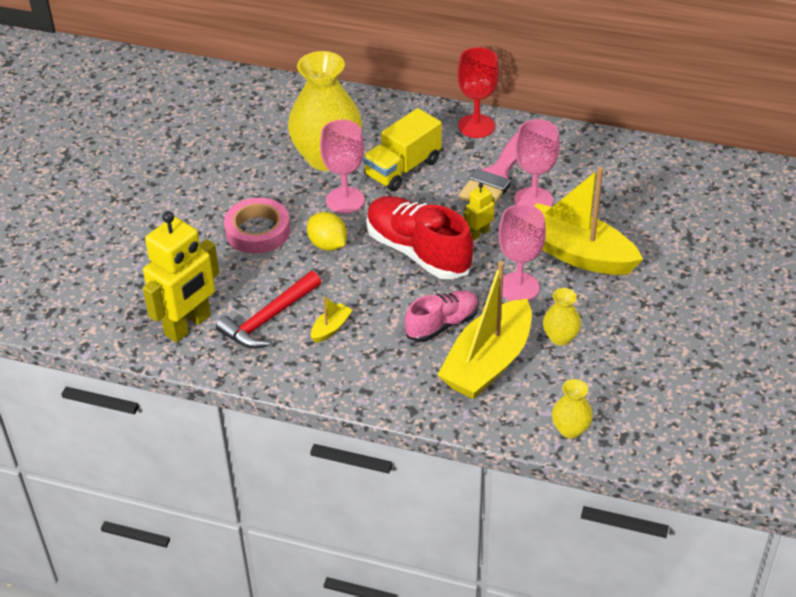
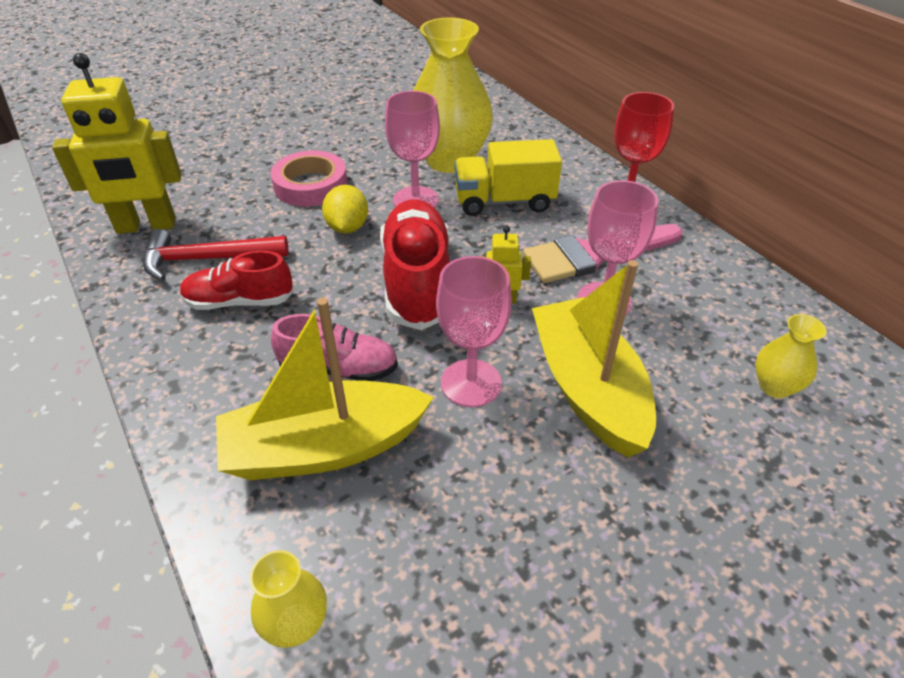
camera: 40 degrees right, 0 degrees up
yellow boat [311,296,353,343] -> red shoe [180,251,294,310]
yellow vase [543,288,581,346] -> yellow vase moved to [755,314,826,398]

